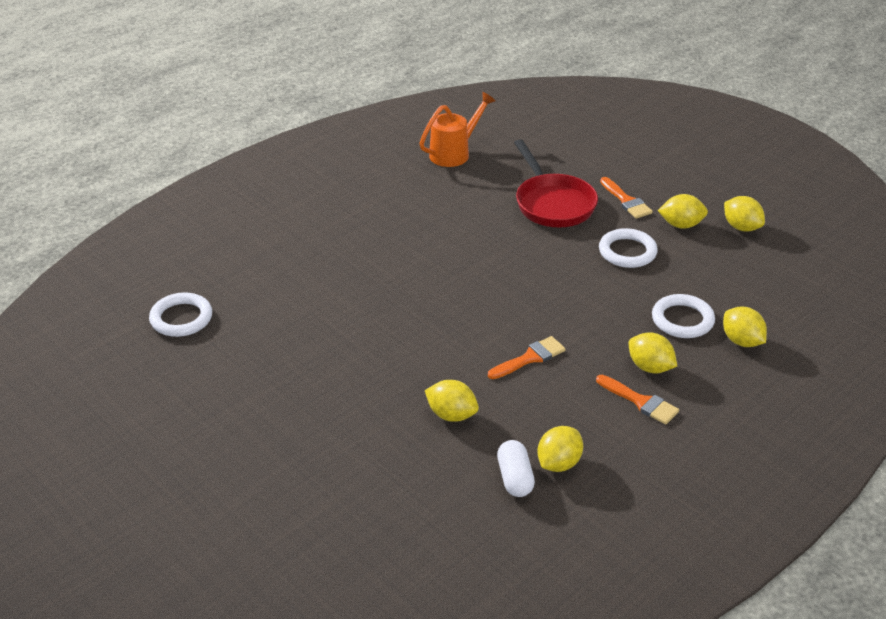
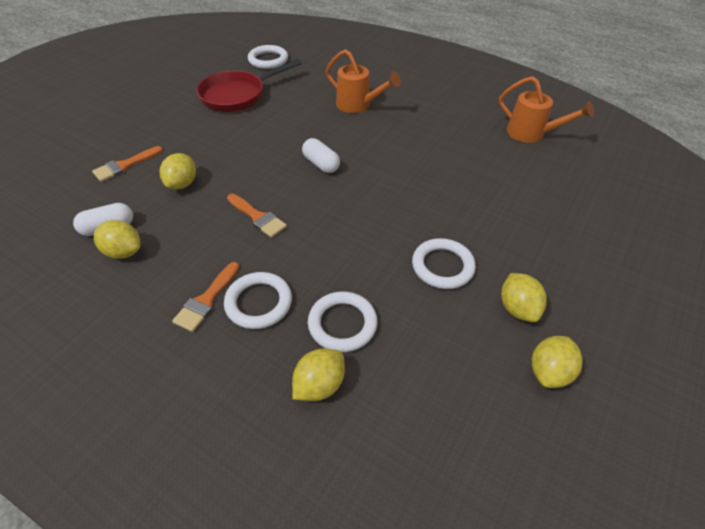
camera: 75 degrees right, 10 degrees up
red pan [514,139,598,227] -> red pan moved to [196,59,301,112]
orange brush [600,177,653,219] -> orange brush moved to [92,146,163,182]
yellow lemon [628,332,677,373] -> white ring [224,272,292,329]
none -> white capsule [302,138,340,173]
none -> orange watering can [326,49,401,113]

